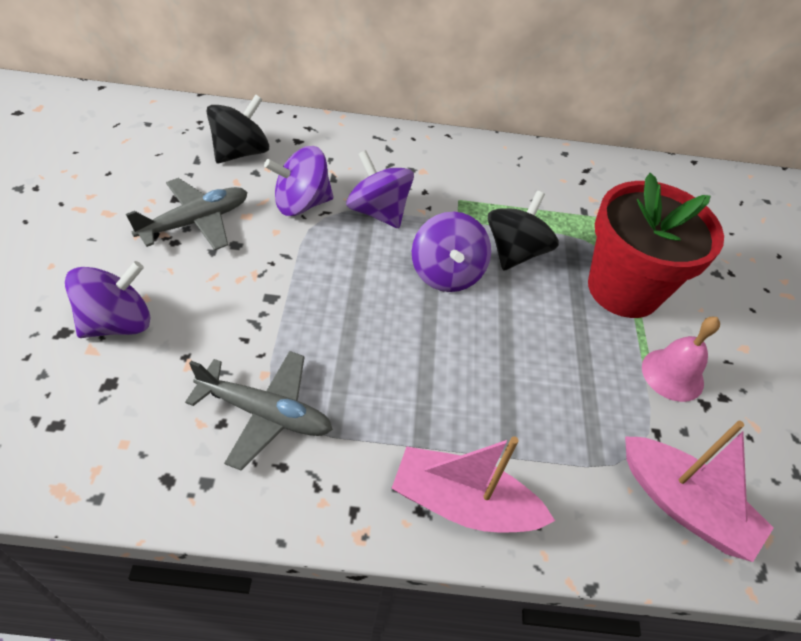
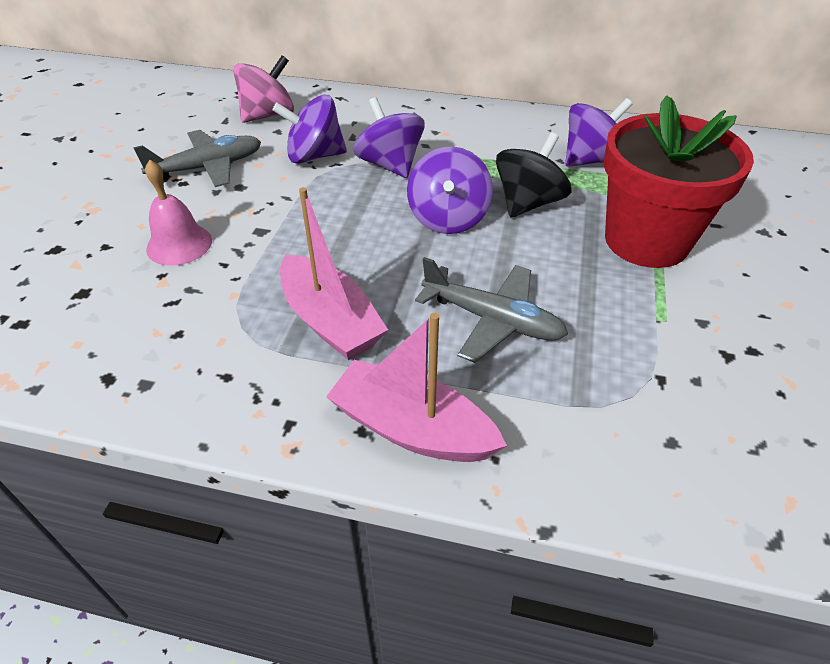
camera: 15 degrees right, 5 degrees down
purple spinning top [65,261,150,338] -> purple spinning top moved to [565,98,633,167]
grey plane [185,351,333,470] -> grey plane moved to [415,257,568,363]
black spinning top [206,94,269,163] -> pink spinning top [233,55,294,123]
pink boat [625,421,773,562] -> pink boat moved to [280,187,388,360]
pink bell [642,317,720,402] -> pink bell moved to [145,160,212,266]

